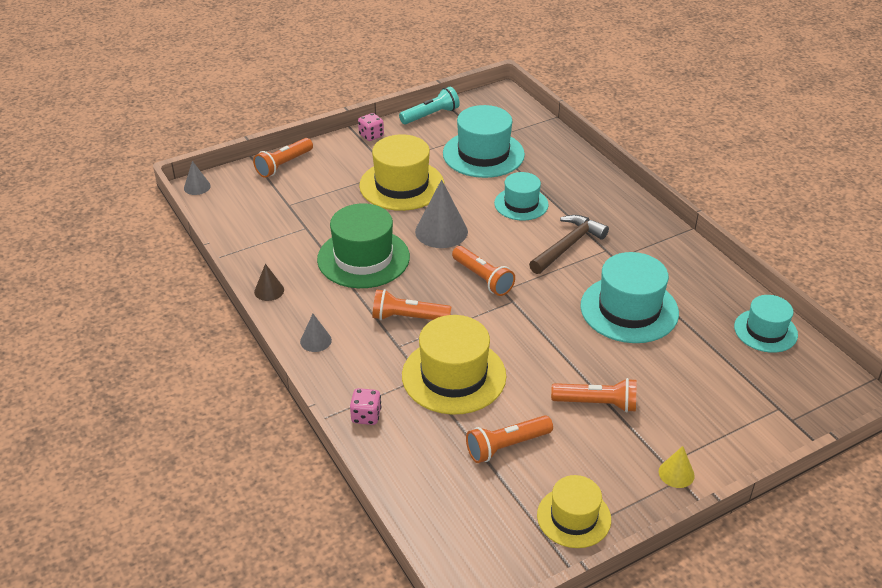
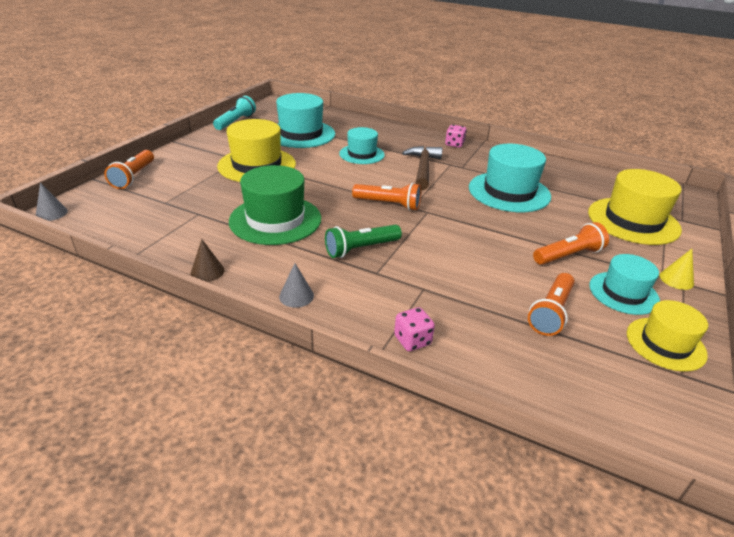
camera: 35 degrees left, 5 degrees down
pink dice [358,113,384,141] -> pink dice moved to [445,125,467,148]
orange flashlight [372,289,451,320] -> green flashlight [325,225,402,258]
yellow hat [402,315,506,415] -> yellow hat moved to [588,169,682,245]
grey cone [415,180,468,248] -> none
turquoise hat [734,295,798,353] -> turquoise hat moved to [589,254,660,315]

